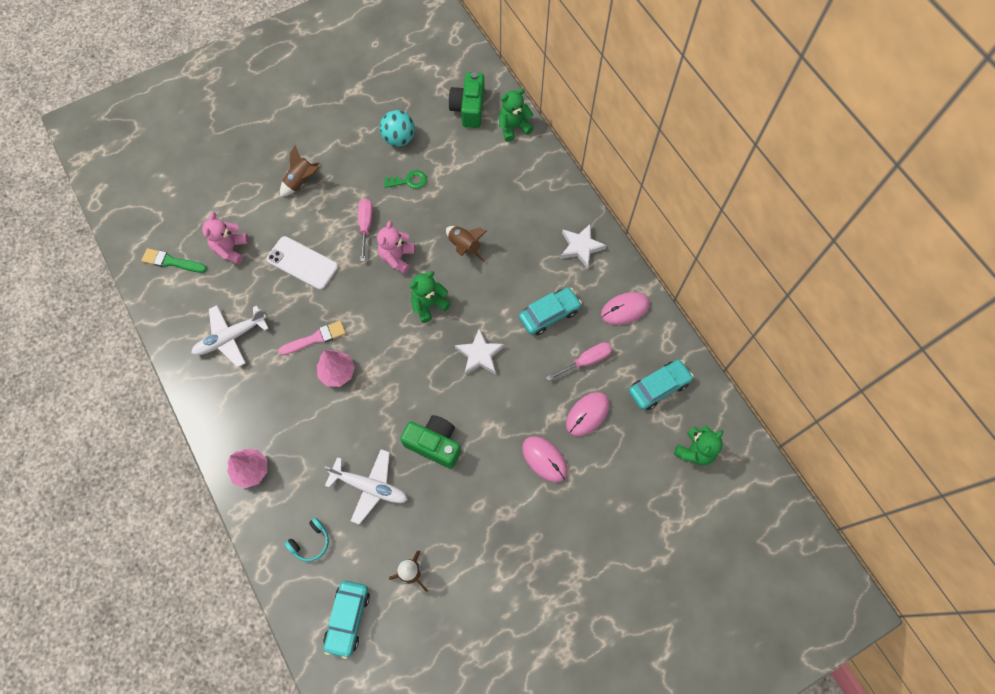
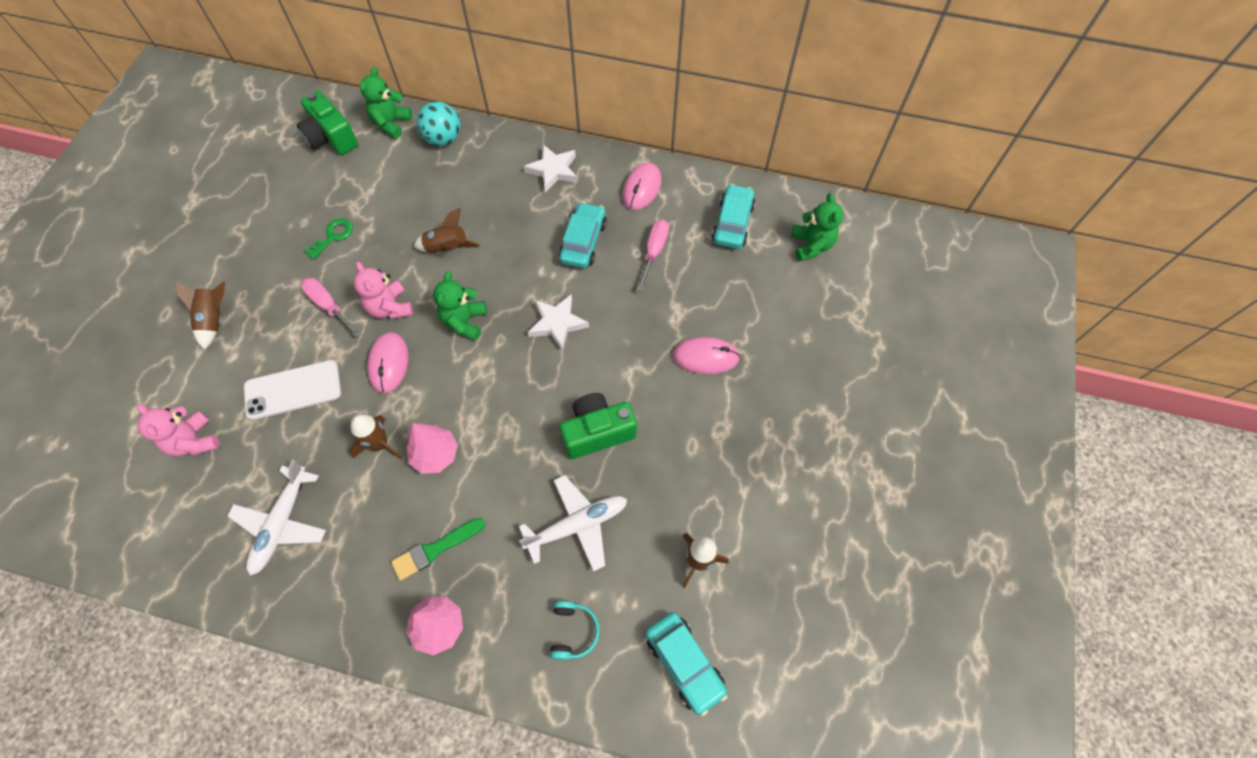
camera: 45 degrees left, 5 degrees down
green brush [141,248,207,273] -> green brush moved to [391,518,485,581]
pink brush [278,321,346,355] -> brown rocket [350,414,402,459]
turquoise ball [379,110,415,147] -> turquoise ball moved to [417,101,460,146]
pink mouse [566,392,609,436] -> pink mouse moved to [367,332,409,393]

